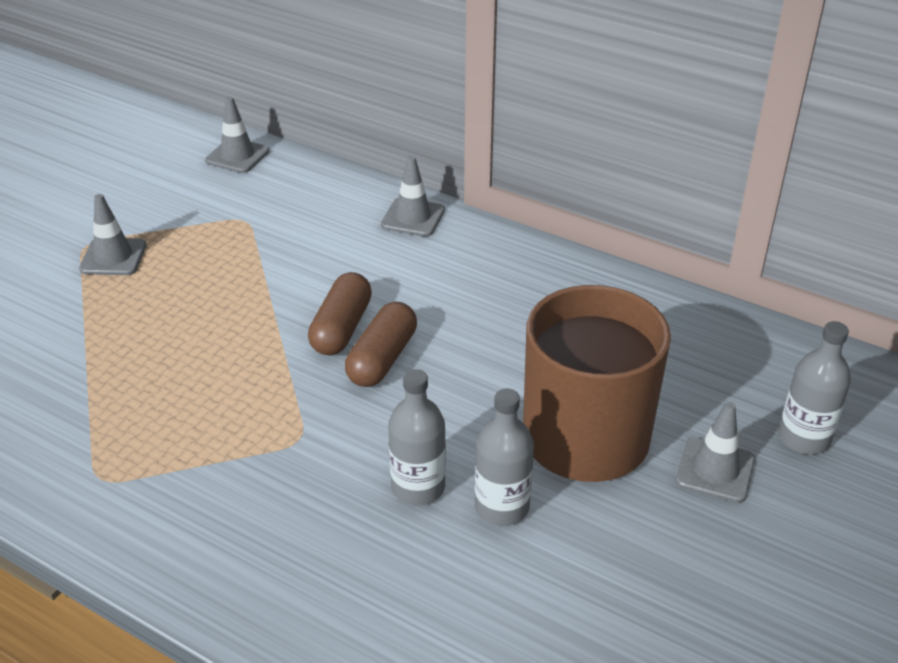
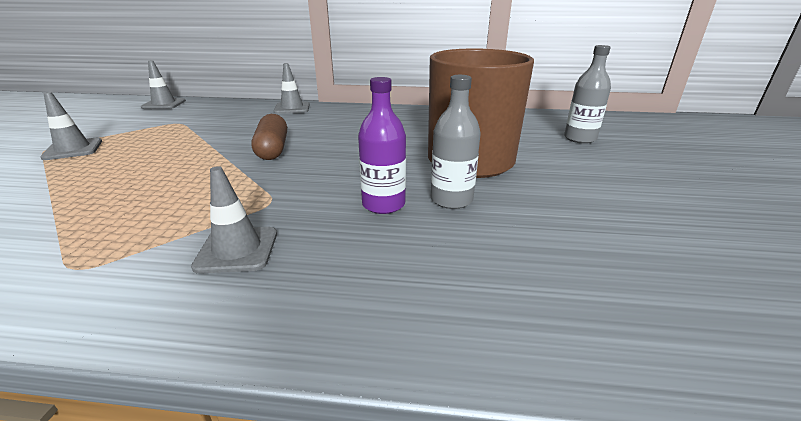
camera: 25 degrees left, 10 degrees down
brown capsule [345,302,417,387] -> none
grey bottle [388,369,446,506] -> purple bottle [358,77,406,214]
grey traffic cone [675,402,755,503] -> grey traffic cone moved to [191,166,277,274]

